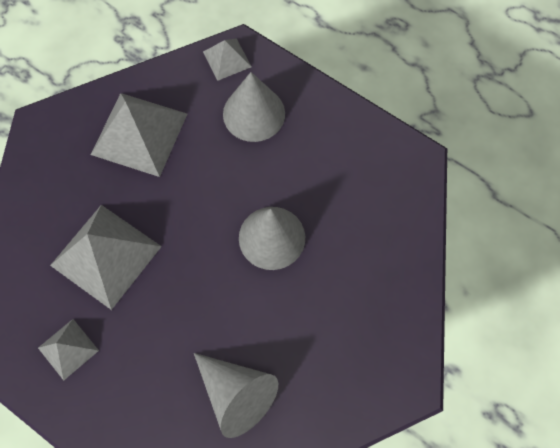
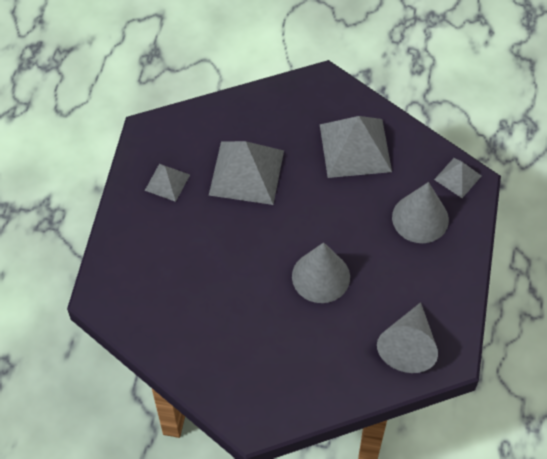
camera: 65 degrees right, 10 degrees down
grey cone [194,353,278,438] -> grey cone moved to [377,302,438,373]

